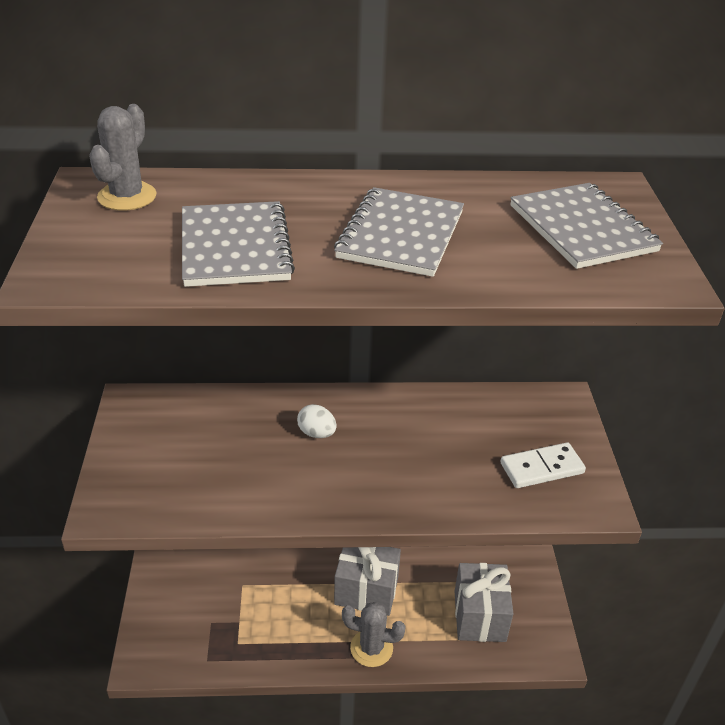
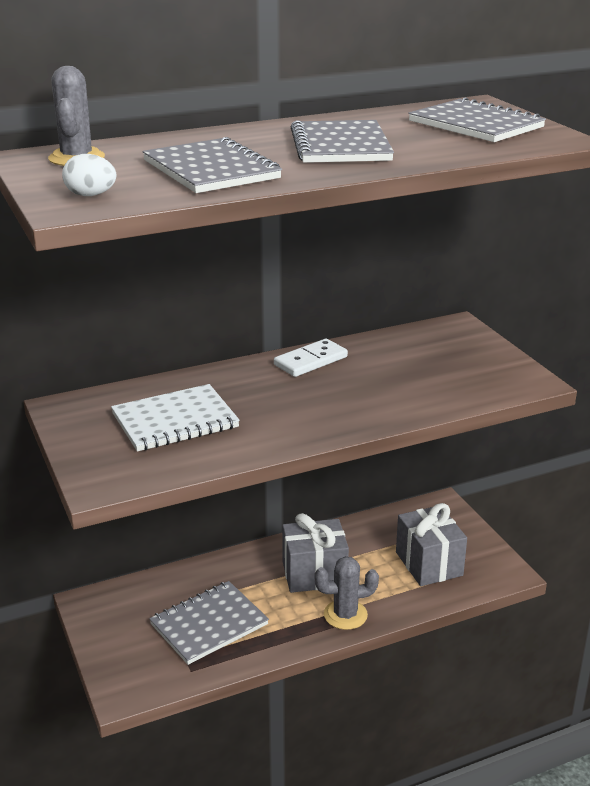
camera: 20 degrees left, 10 degrees down
white egg [297,404,337,438] -> white egg moved to [62,154,117,196]
white domino [500,442,586,488] -> white domino moved to [274,339,348,377]
none -> white notebook [111,384,240,452]
none -> grey notebook [149,581,269,665]

